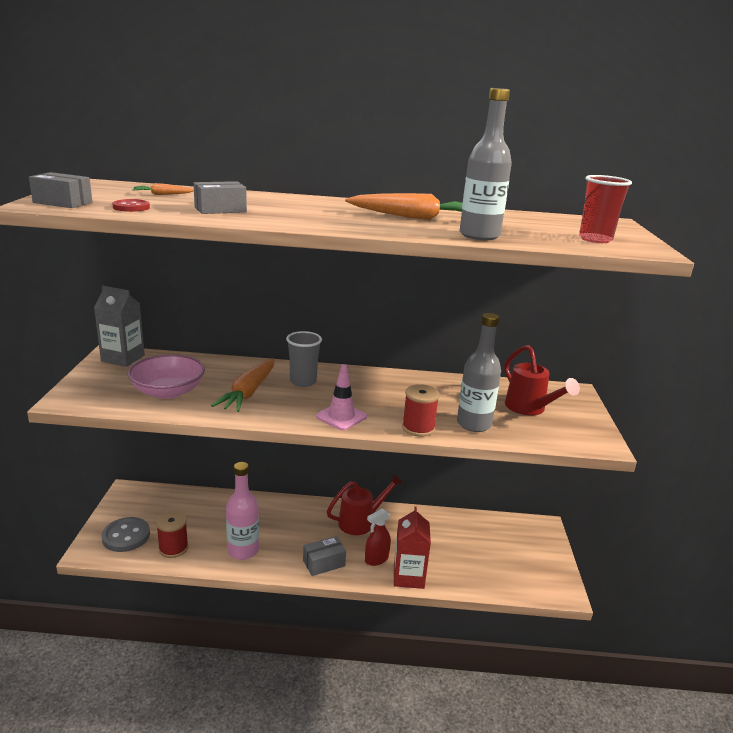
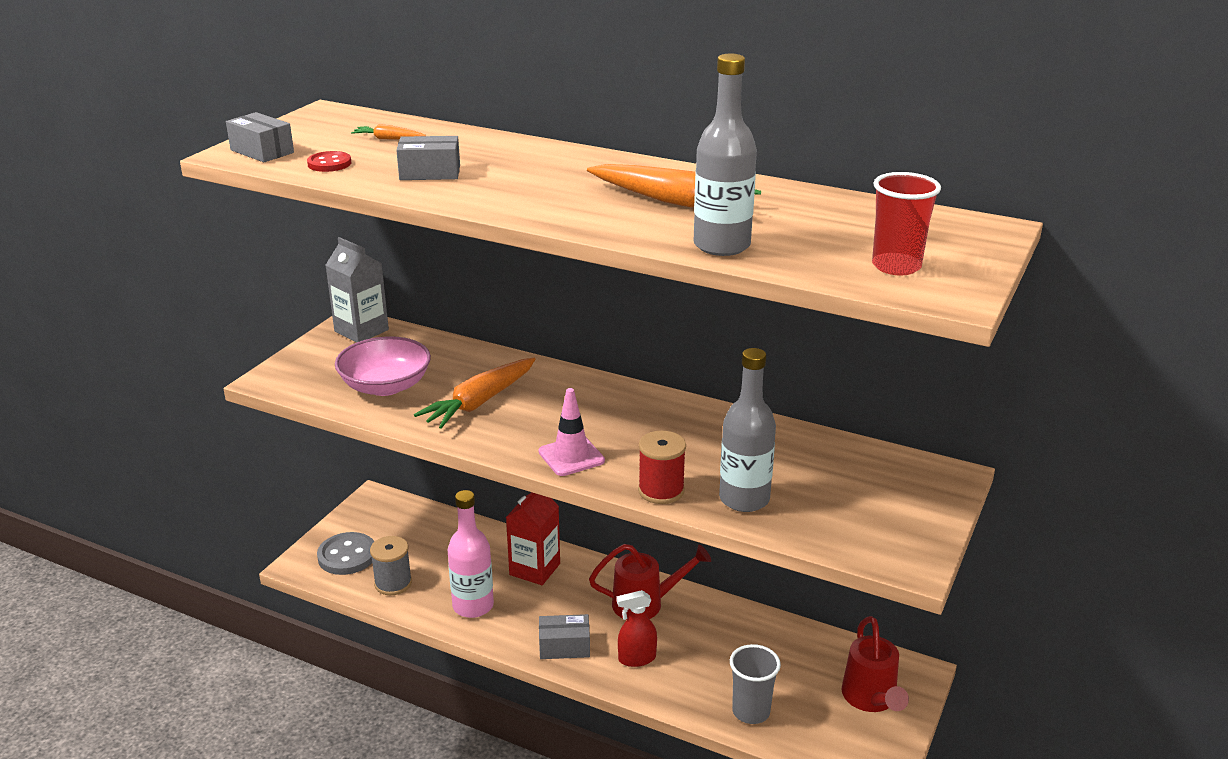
camera: 25 degrees right, 5 degrees up
red spool [156,511,188,558] -> grey spool [370,536,412,595]
grey cup [286,331,322,387] -> grey cup moved to [730,644,781,724]
red carton [394,506,431,589] -> red carton moved to [506,492,560,585]
red watering can [504,345,580,415] -> red watering can moved to [841,616,909,712]

